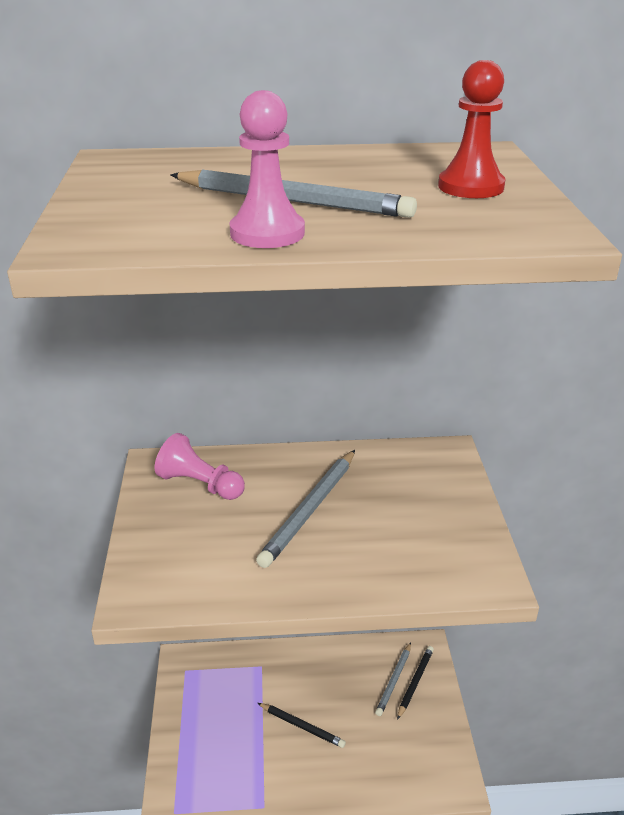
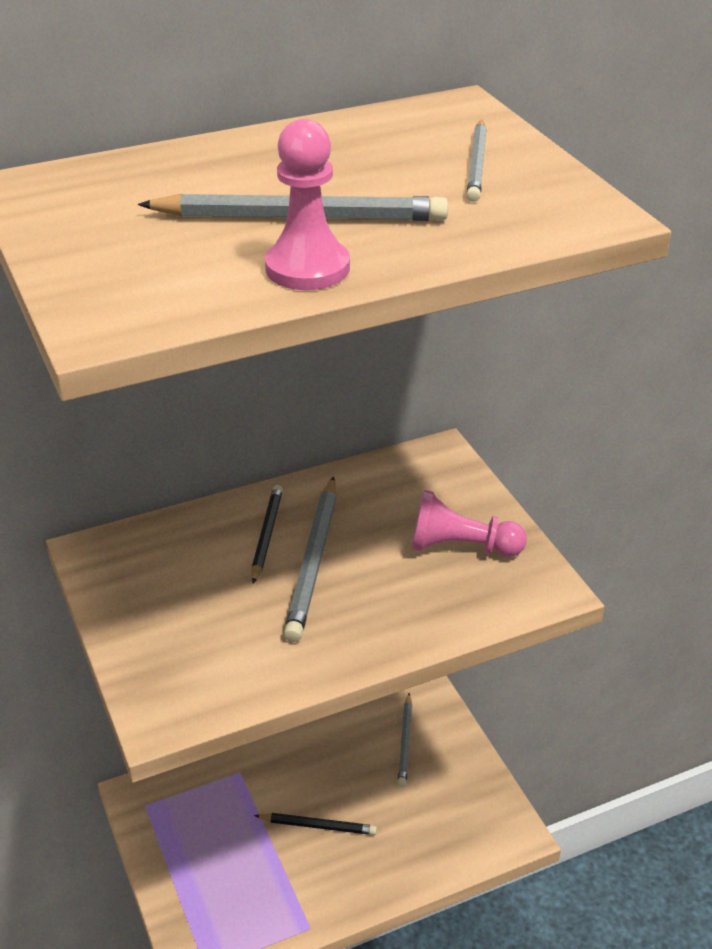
camera: 20 degrees left, 5 degrees up
pink pawn [155,433,245,500] -> pink pawn moved to [411,490,527,557]
black pencil [397,646,434,720] -> black pencil moved to [252,485,283,584]
red pawn [438,60,506,198] -> grey pencil [467,120,487,202]

